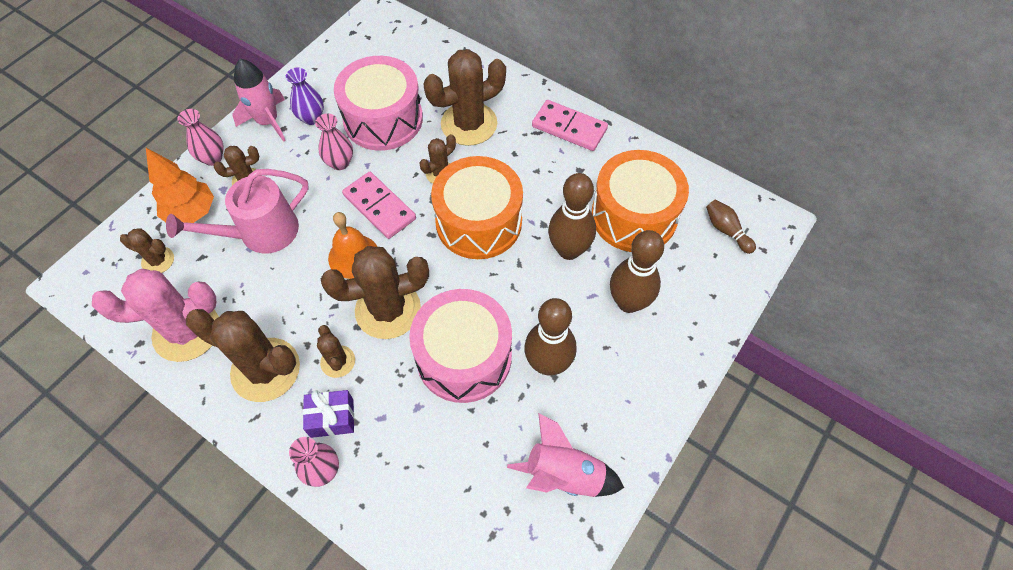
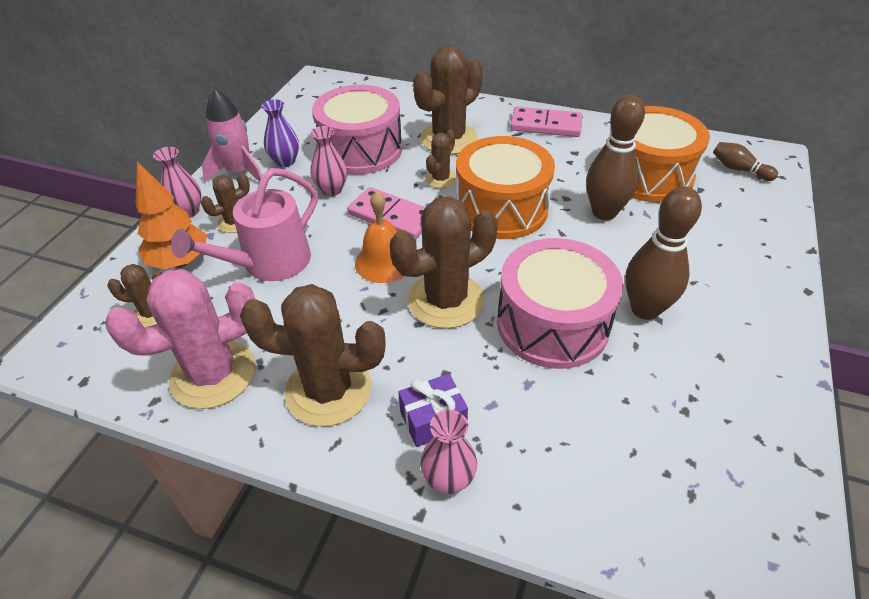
camera: 15 degrees left, 15 degrees down
brown cactus [317,325,355,378] -> none
pink rocket [507,413,624,497] -> none
brown bowling pin [610,230,664,313] -> none

